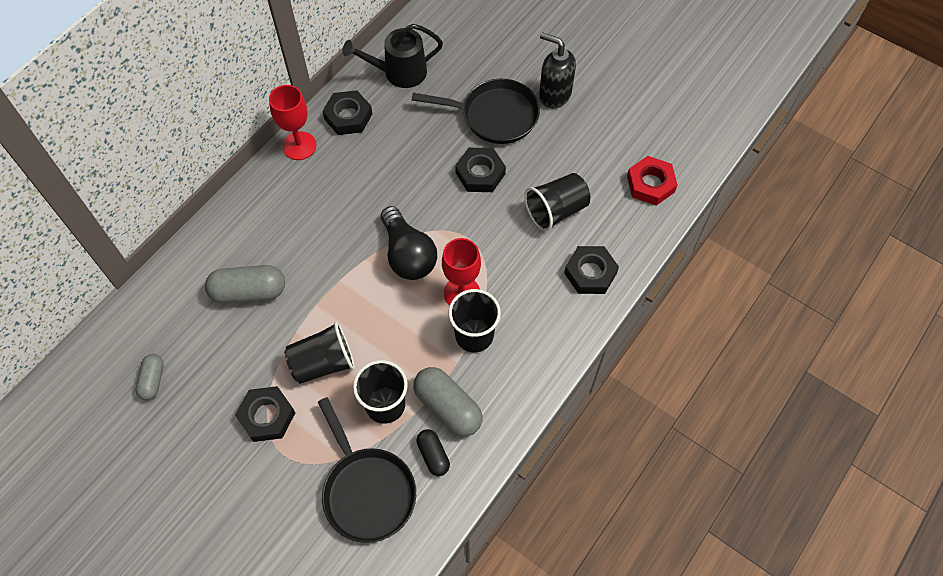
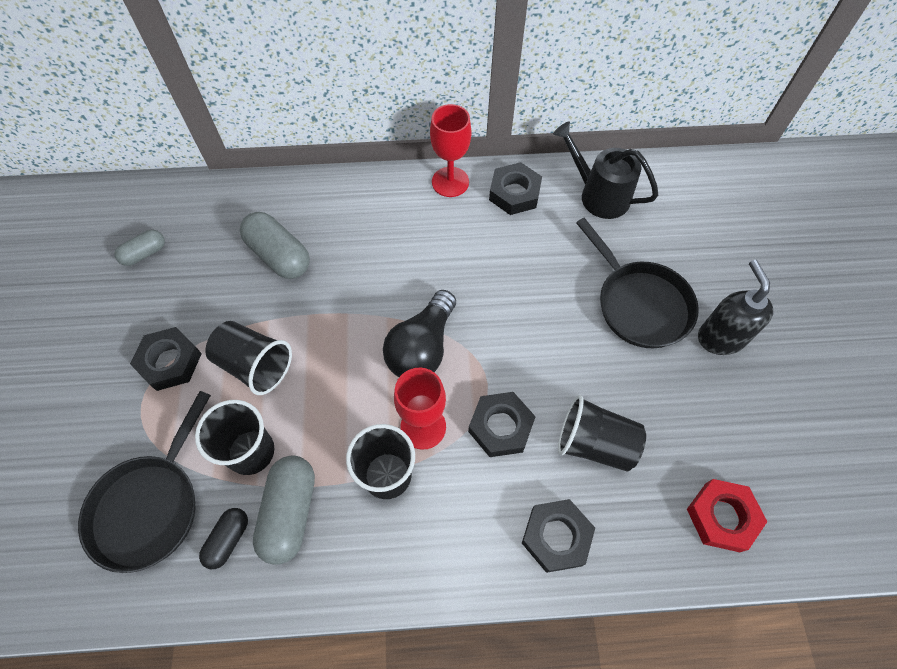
camera: 50 degrees right, 0 degrees up
black nut [455,148,506,192] -> black nut moved to [468,392,536,457]

